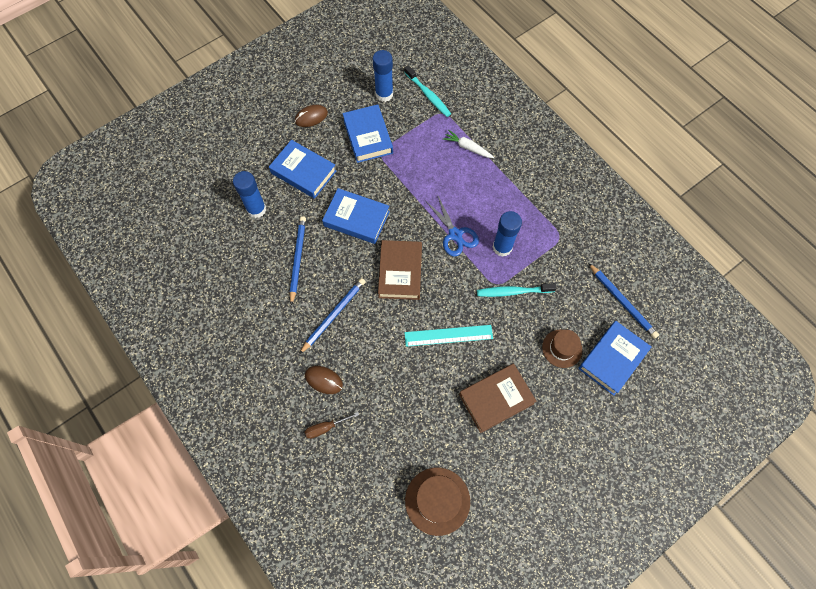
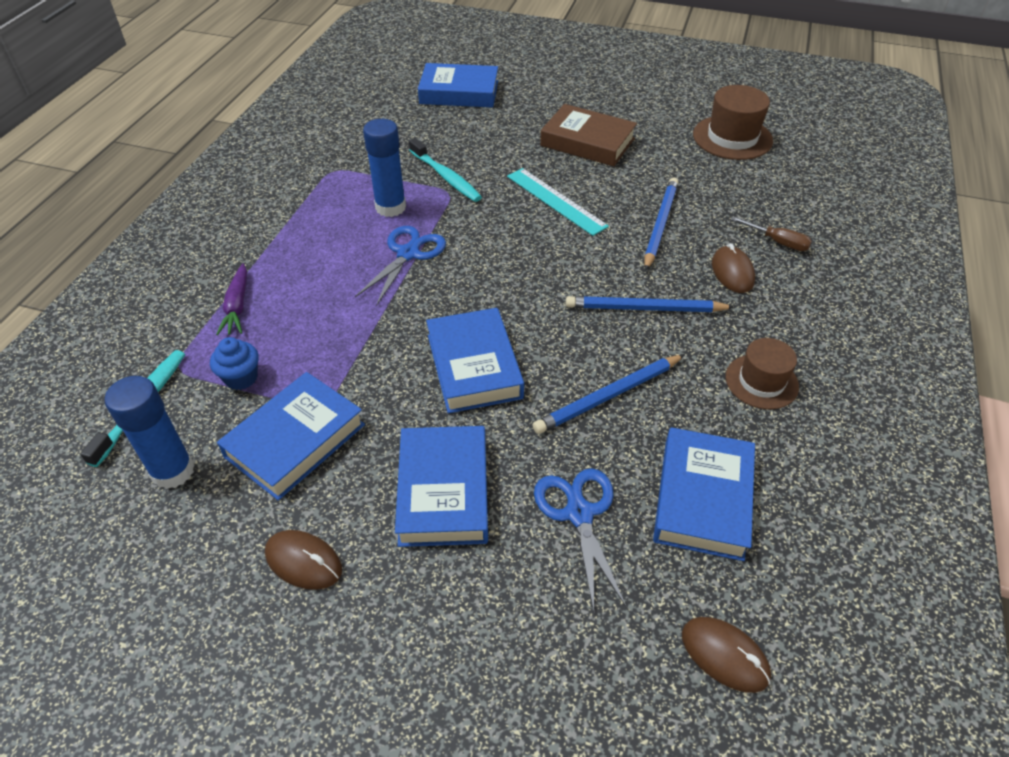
camera: 125 degrees left, 20 degrees down
blue glue stick [233,171,266,218] -> blue scissors [534,468,627,611]
brown book [378,240,422,300] -> none
white carrot [443,130,494,158] -> purple carrot [216,263,247,335]
brown hat [542,330,582,368] -> brown hat moved to [726,338,799,409]
blue pencil [588,263,659,339] -> blue pencil moved to [644,177,679,271]
none -> blue cupcake [210,337,259,390]
none -> blue book [653,427,755,561]
none -> brown mouse [682,617,771,693]

